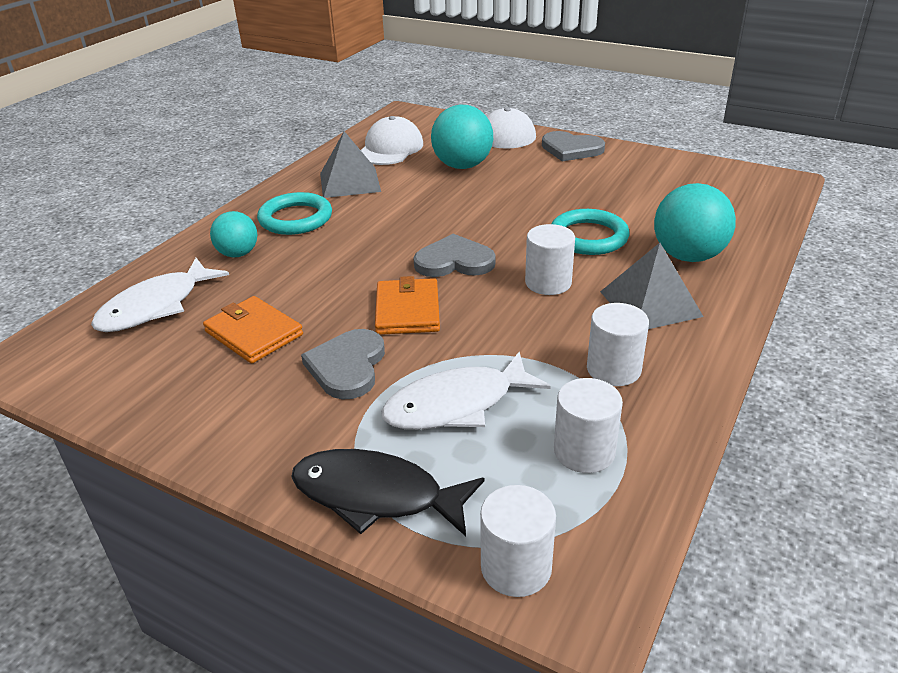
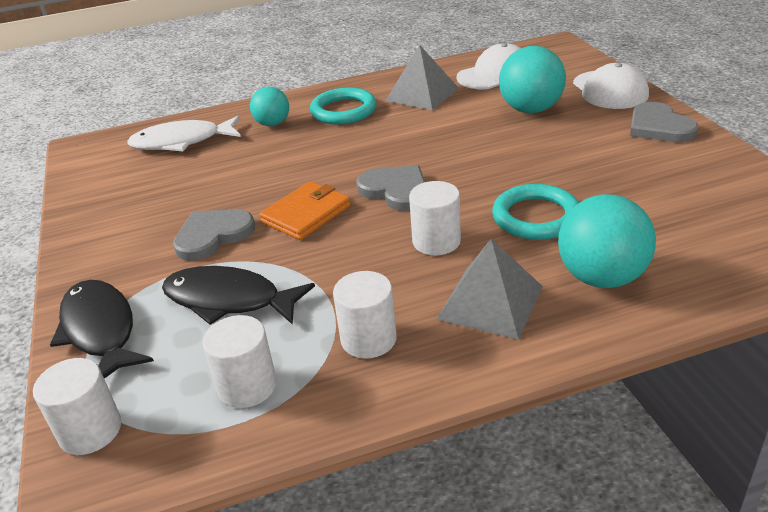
camera: 45 degrees right, 0 degrees up
orange wallet [203,296,303,364] -> none
white fish [381,352,551,430] -> black fish [162,266,315,325]

